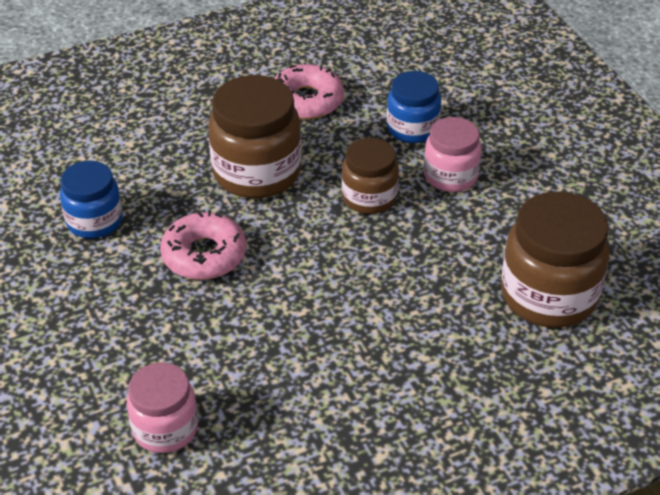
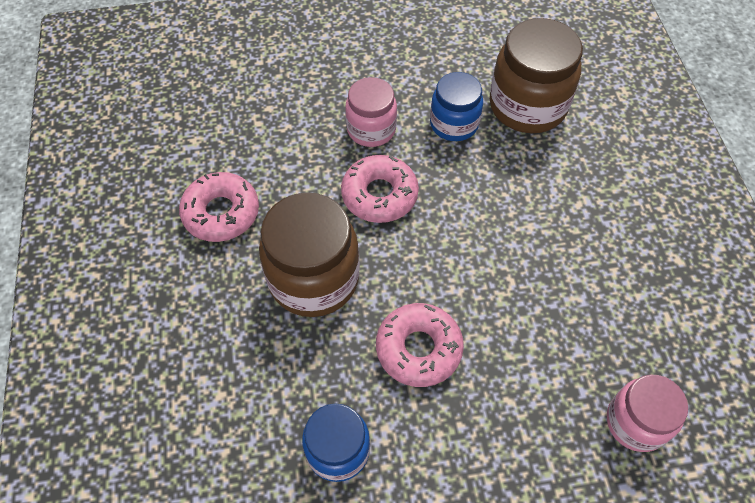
camera: 75 degrees left, 15 degrees up
brown jar [341,138,399,214] -> pink donut [341,155,419,223]
blue jar [387,71,441,143] -> blue jar moved to [430,72,483,141]

